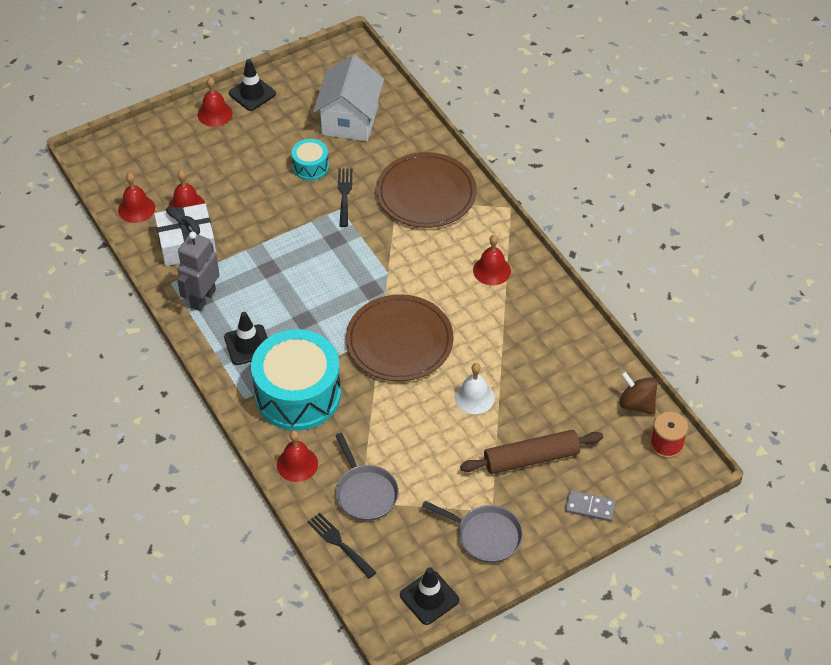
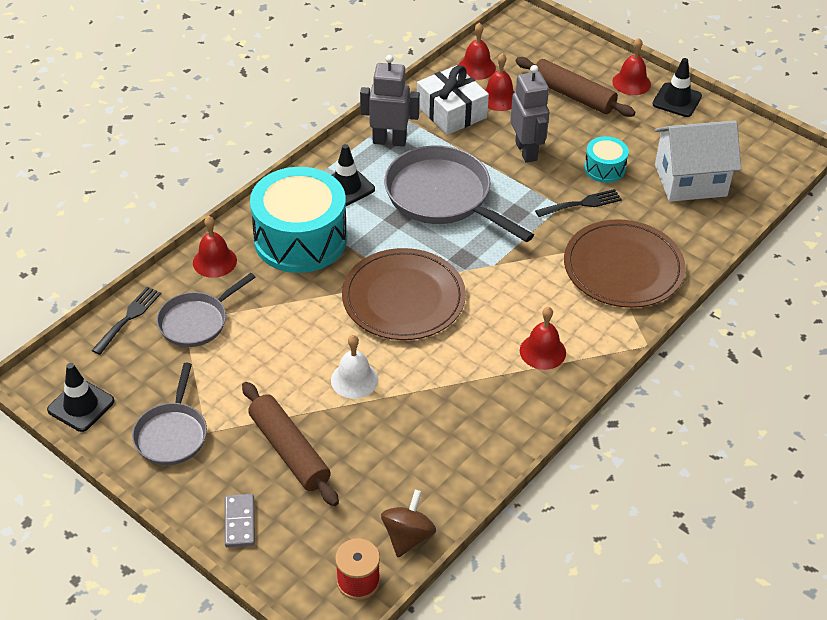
camera: 70 degrees right, 5 degrees down
none -> grey pan [384,145,534,242]
none -> grey robot [510,65,549,163]
none -> brown rolling pin [515,57,635,117]

